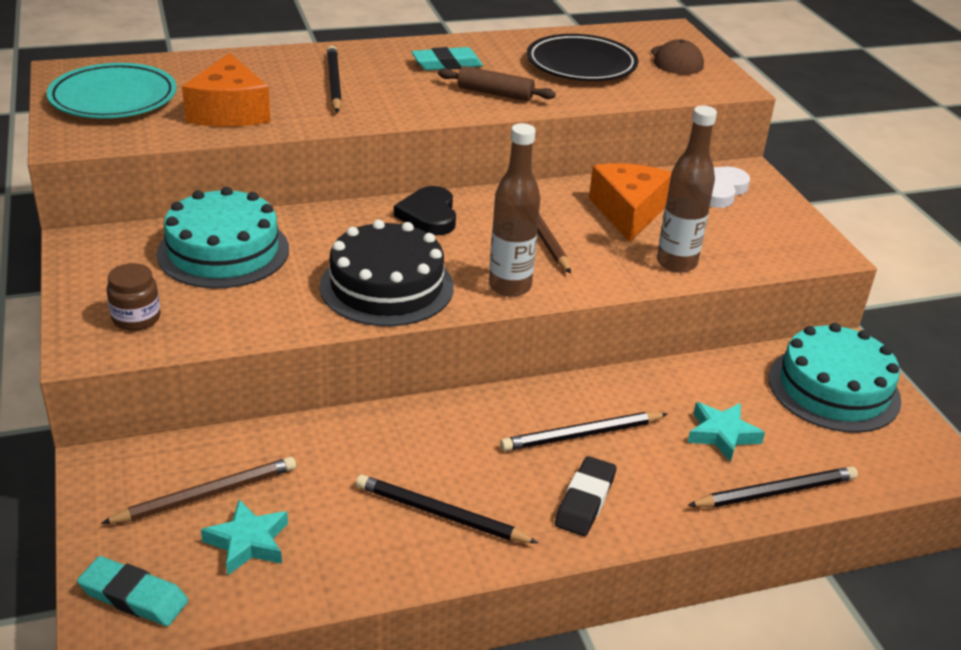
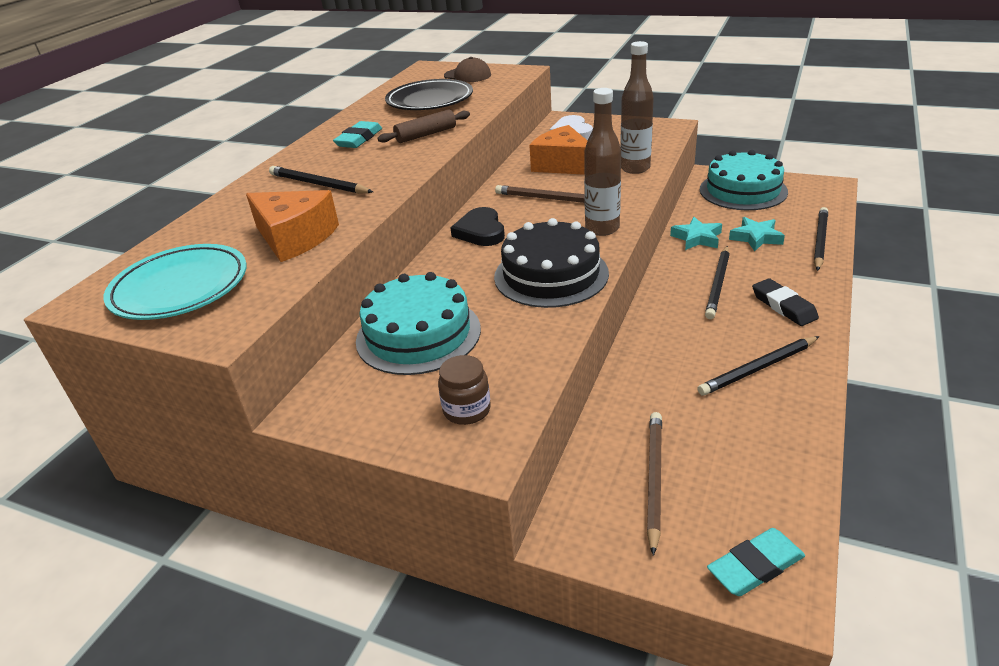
camera: 45 degrees left, 0 degrees up
turquoise star [201,499,288,576] -> turquoise star moved to [670,217,722,250]
black heart [394,186,456,235] -> black heart turned 45 degrees clockwise [451,207,505,246]

